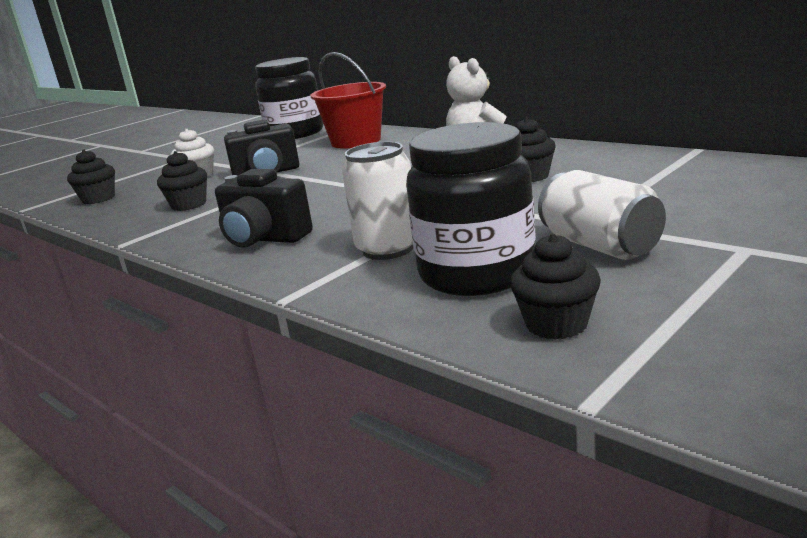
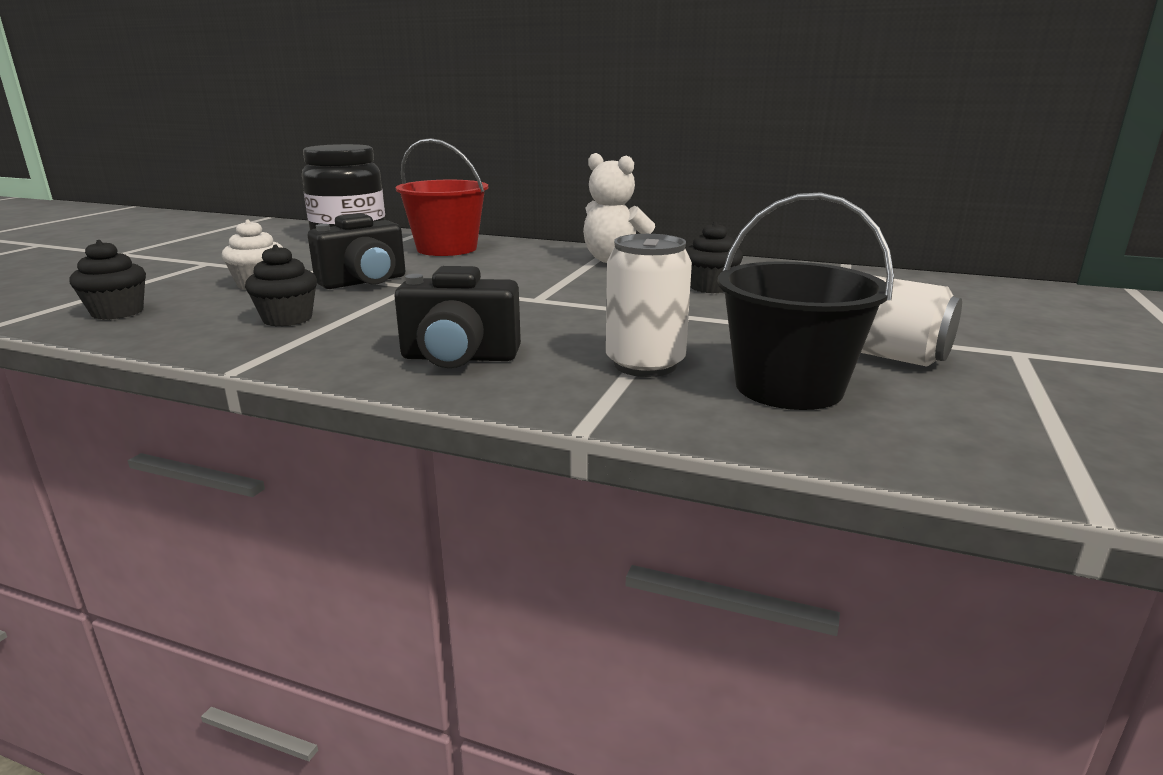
camera: 25 degrees left, 0 degrees up
black jar [406,122,536,296] -> black bucket [718,192,894,410]
black cupcake [510,234,601,340] -> none

